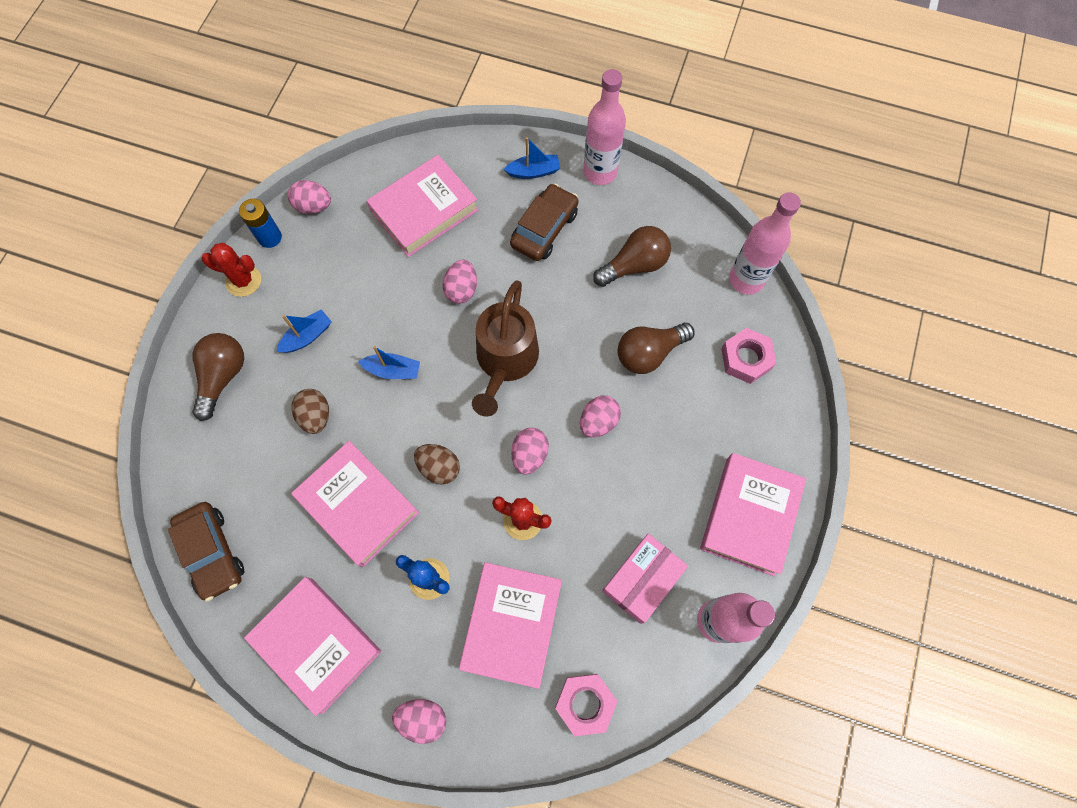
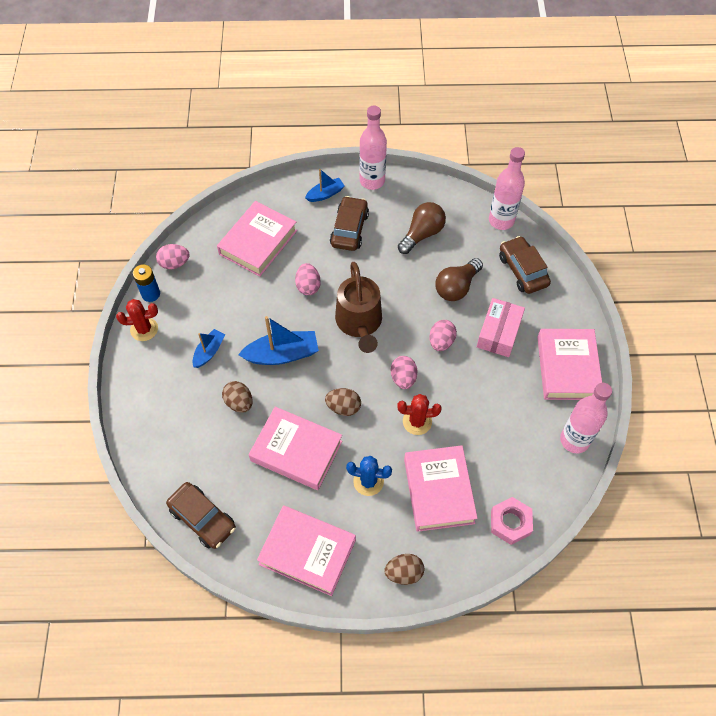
camera: 20 degrees left, 10 degrees down
brown light bulb [192,333,244,421] -> none
blue boat [358,346,420,379] -> blue boat [238,316,319,365], size x1.69
pink egg [392,699,446,744] -> brown egg [384,554,424,585]
pink box [602,534,688,624] -> pink box moved to [477,298,525,357]
pink nut [721,328,776,384] -> brown car [499,236,551,294]

